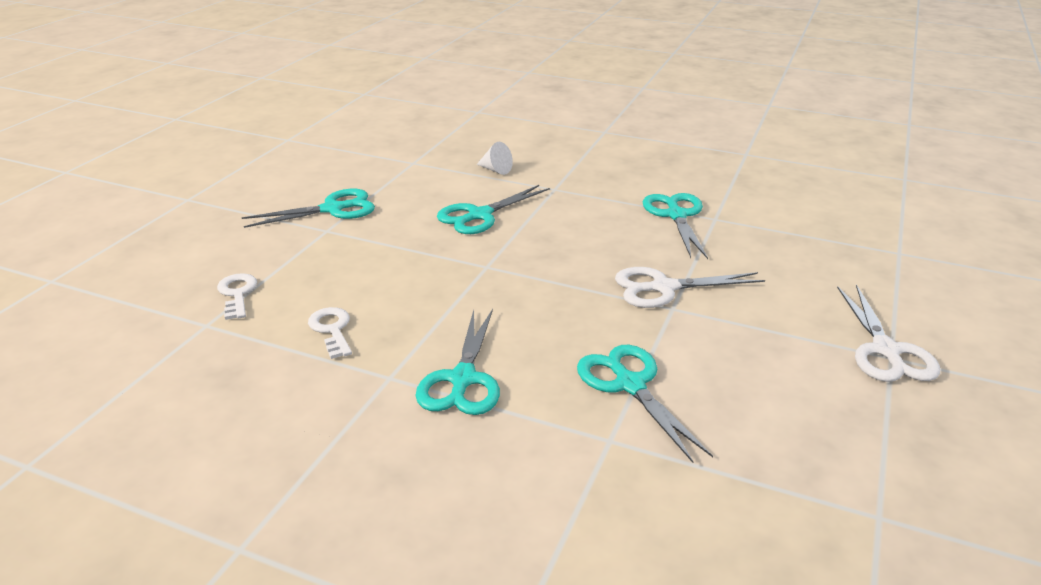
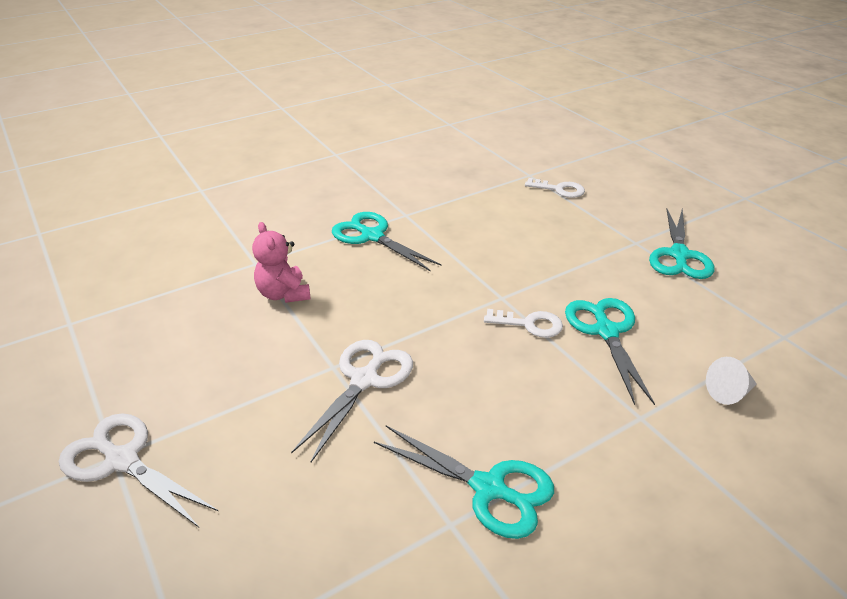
camera: 125 degrees right, 5 degrees up
white key [308,307,352,359] -> white key moved to [484,309,563,338]
turquoise scissors [577,345,713,463] -> pink teddy bear [252,222,311,303]

